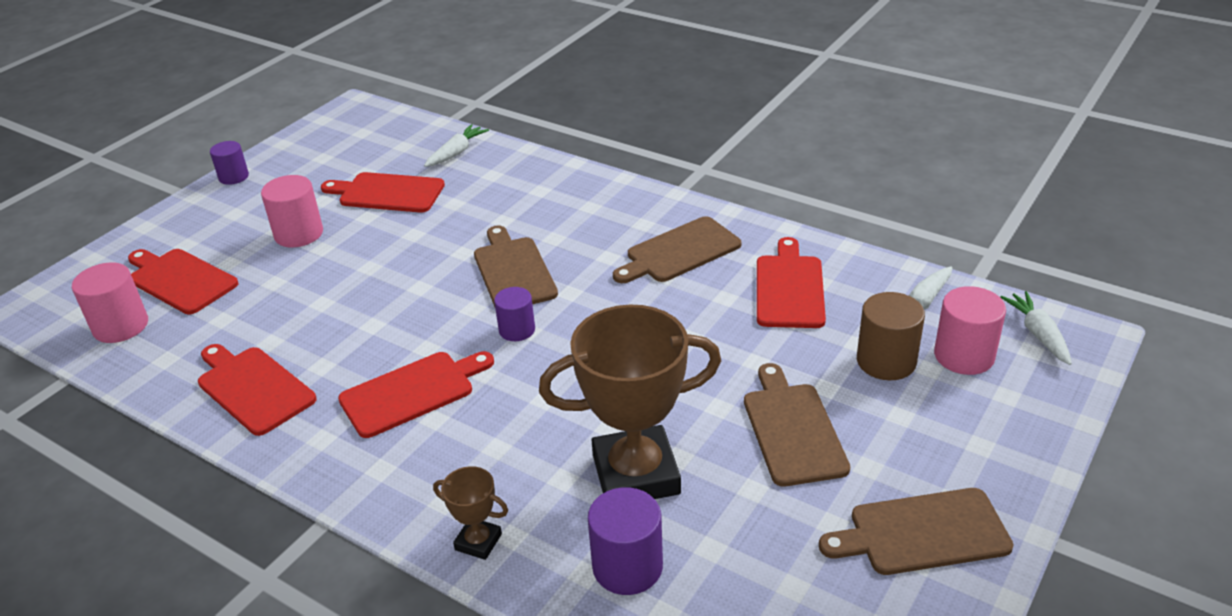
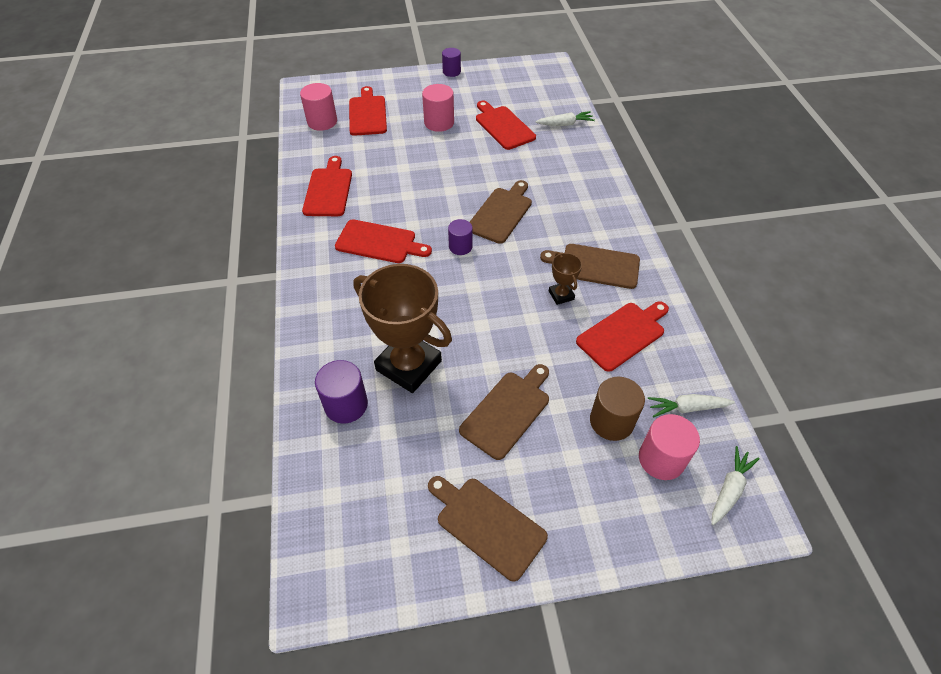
camera: 45 degrees right, 15 degrees up
brown trophy [433,466,508,560] -> brown trophy moved to [549,252,582,305]

